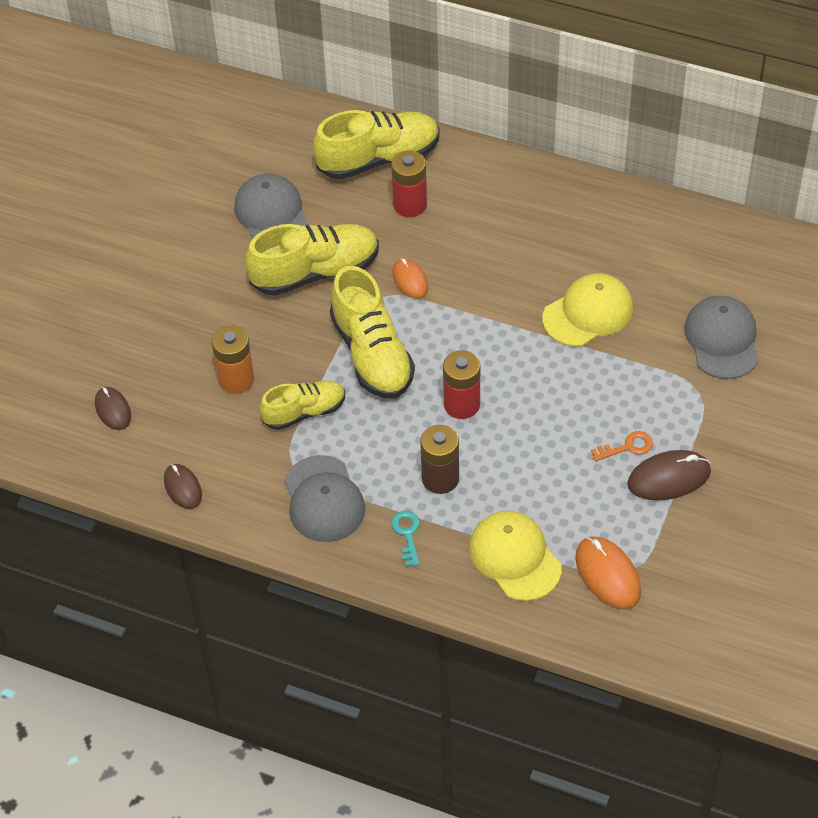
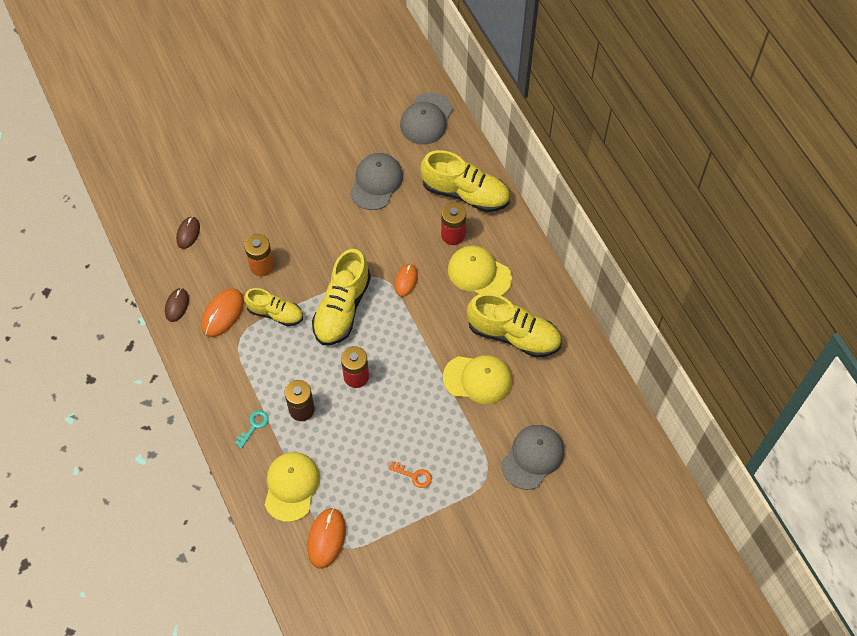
camera: 40 degrees right, 10 degrees up
yellow shoe [245,224,379,296] -> yellow shoe moved to [467,293,561,358]
grey cap [284,455,365,542] -> grey cap moved to [400,92,453,145]
brown mouse [627,450,711,501] -> none
none -> orange mouse [201,289,244,337]
none -> yellow cap [448,245,512,296]

